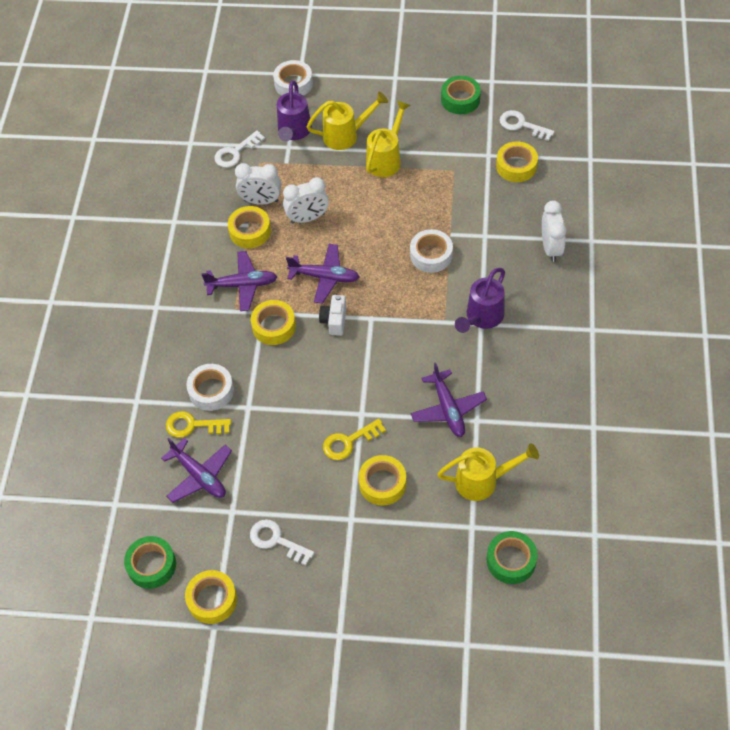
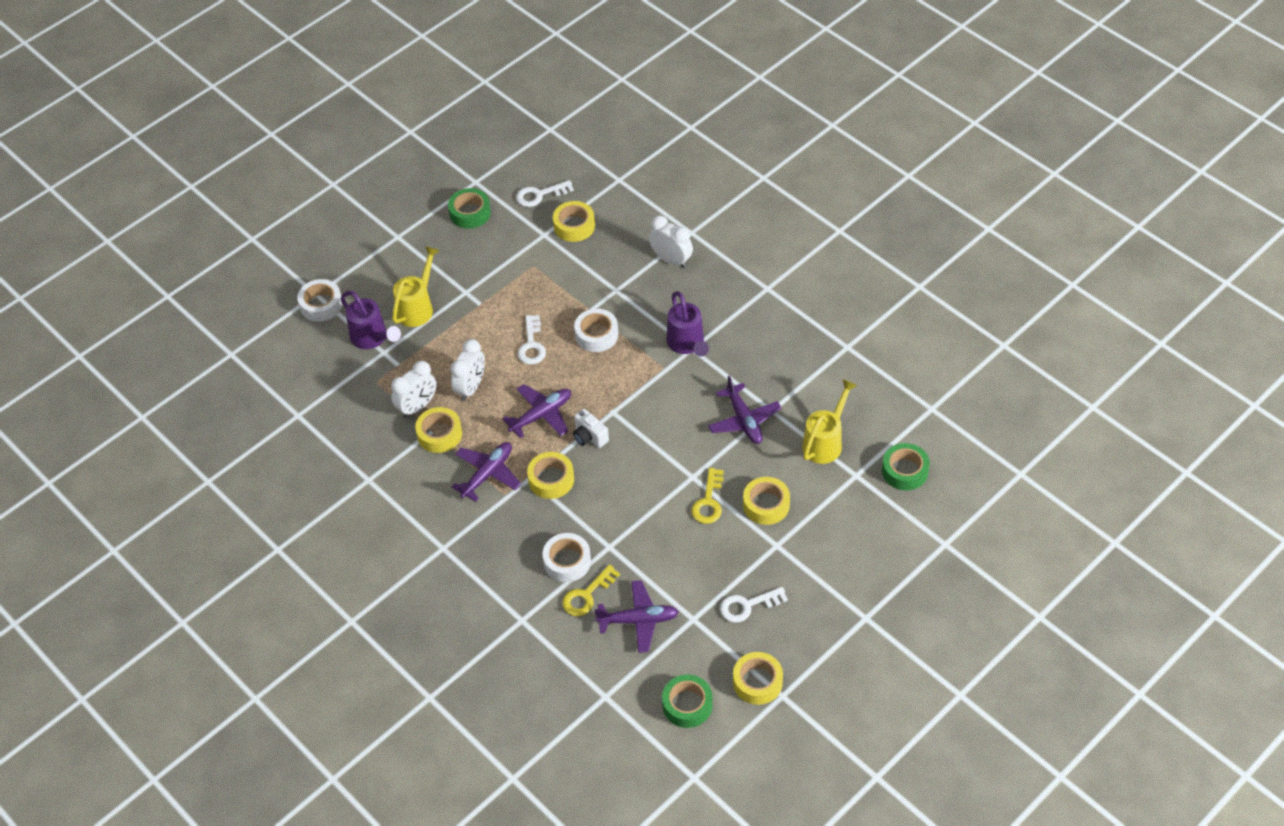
camera: 50 degrees left, 5 degrees down
white key [214,130,265,168] -> white key moved to [518,315,546,364]
yellow watering can [366,101,410,177] -> none
purple plane [411,363,487,437] -> purple plane turned 45 degrees clockwise [708,376,782,444]

